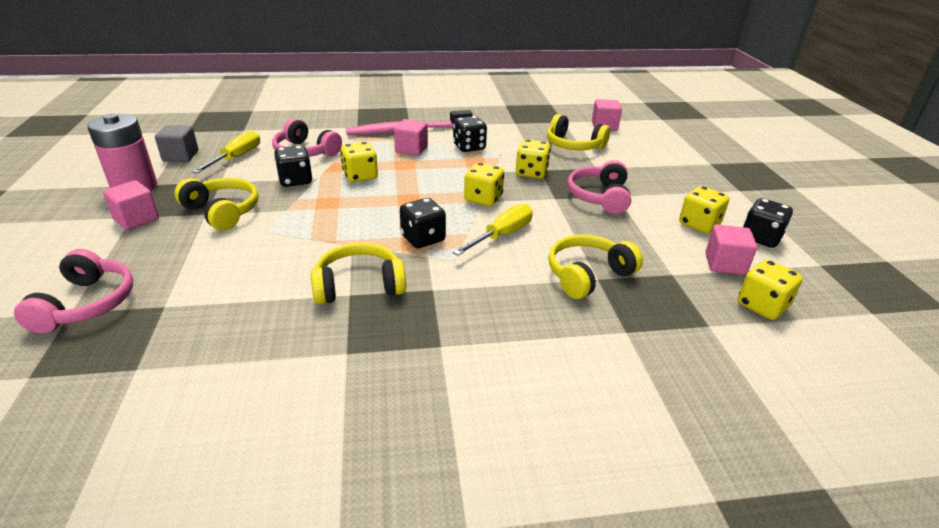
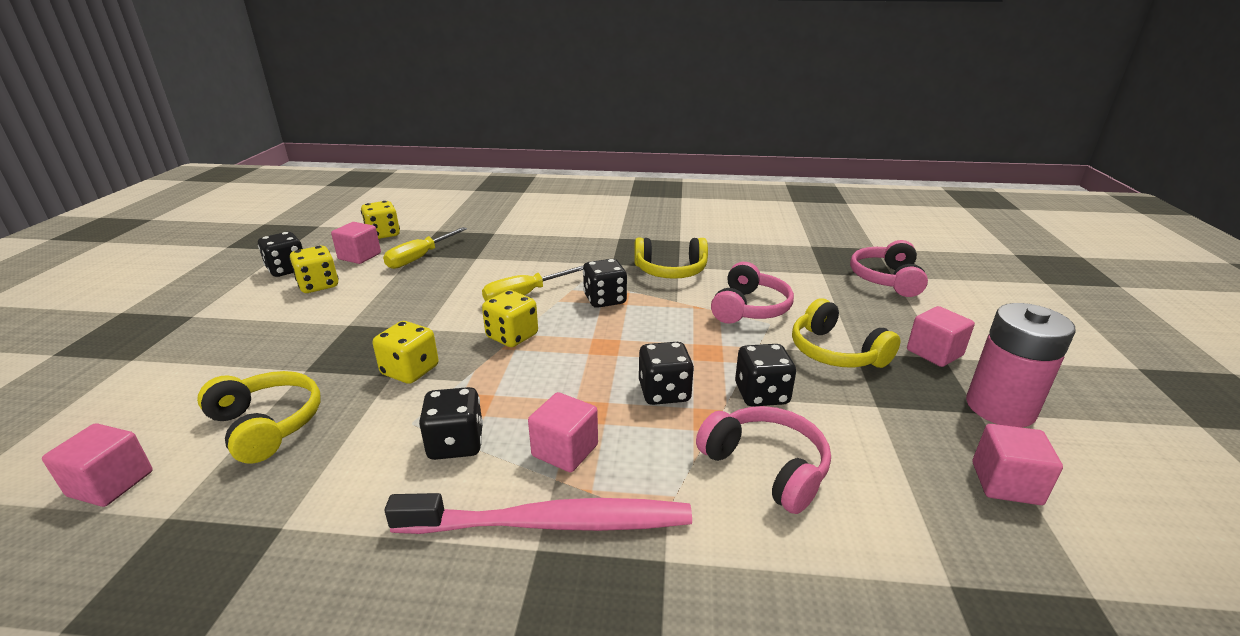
camera: 165 degrees left, 5 degrees down
grey cube [155,125,198,162] -> pink cube [973,424,1063,505]
yellow screwdriver [192,130,260,173] -> yellow screwdriver moved to [383,227,467,269]
yellow dice [340,142,378,182] -> black dice [639,342,694,405]
yellow headphones [549,235,643,299] -> none
pink headphones [567,160,631,214] -> pink headphones moved to [711,262,794,324]

